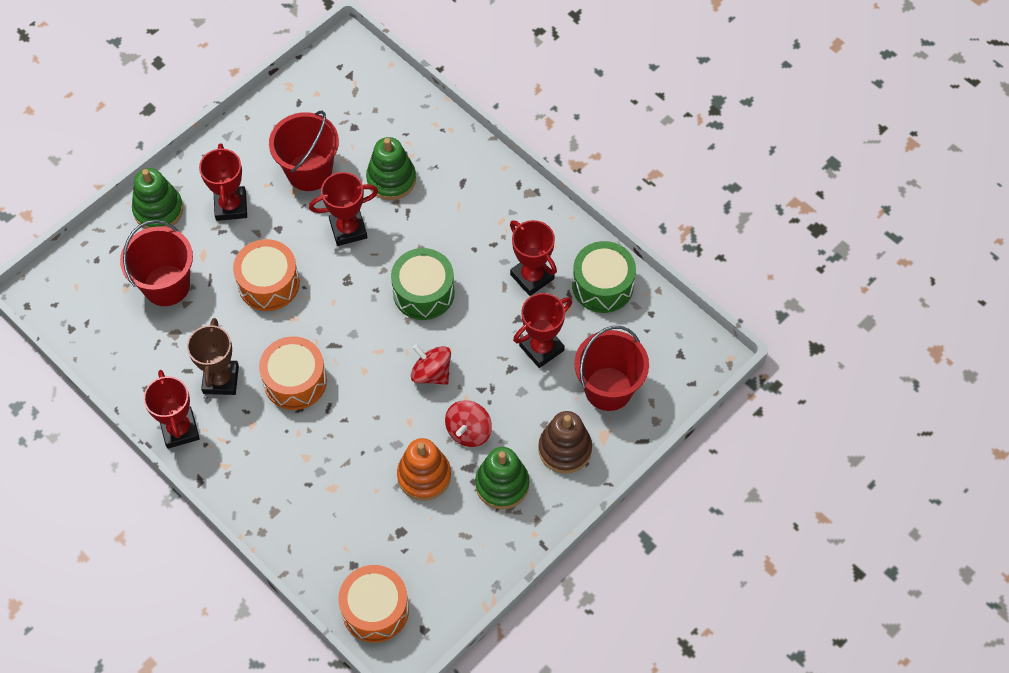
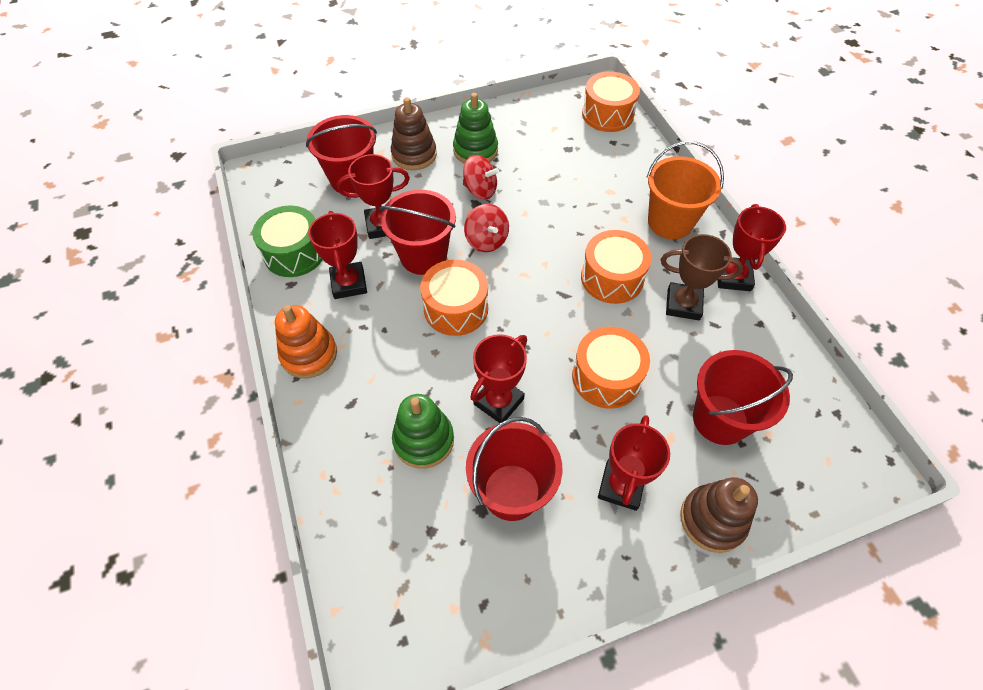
camera: 155 degrees left, 5 degrees down
green stacking toy [132,168,183,229] -> brown stacking toy [680,477,758,553]
brown trophy [187,318,239,395] -> brown trophy turned 75 degrees clockwise [661,234,743,320]
red trophy [309,172,378,246] -> red trophy turned 60 degrees counterclockwise [470,334,527,423]
green drum [391,248,455,320] -> orange drum [420,259,488,336]
orange stacking toy [397,438,451,501] -> orange stacking toy moved to [275,305,337,378]
red spinning top [445,400,492,447] -> red spinning top turned 60 degrees clockwise [463,155,499,200]
none -> red bucket [379,190,456,275]
none -> orange bucket [647,141,724,239]

